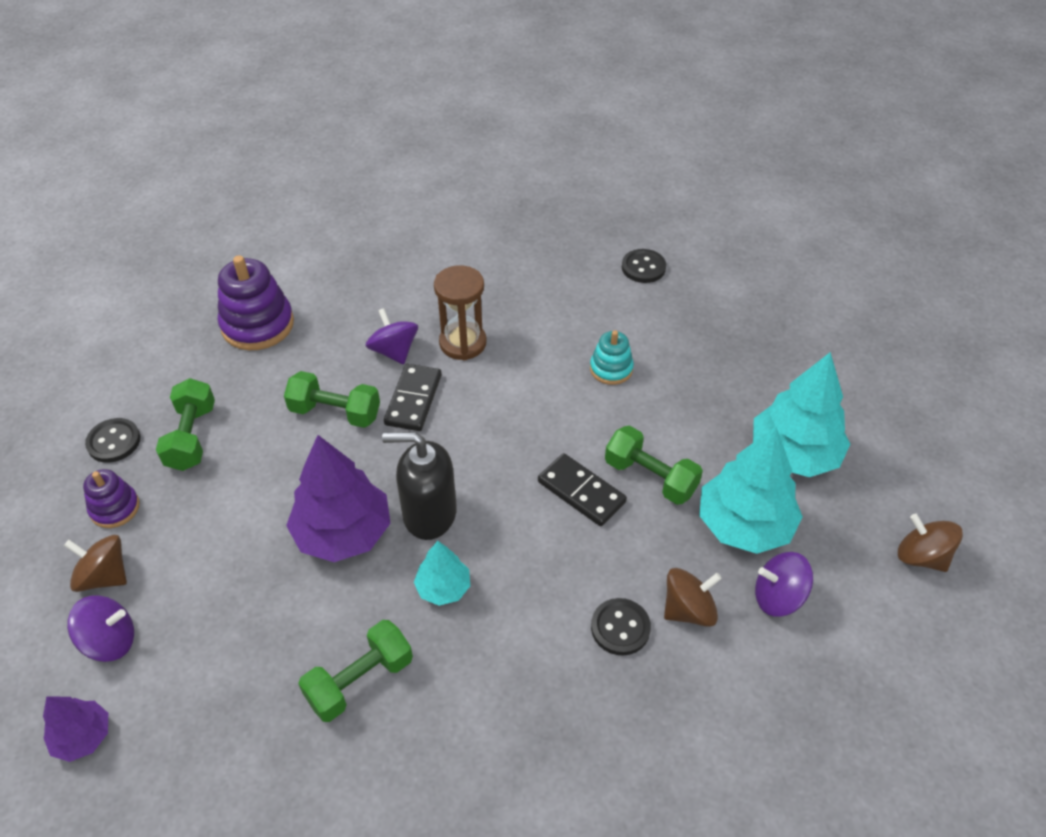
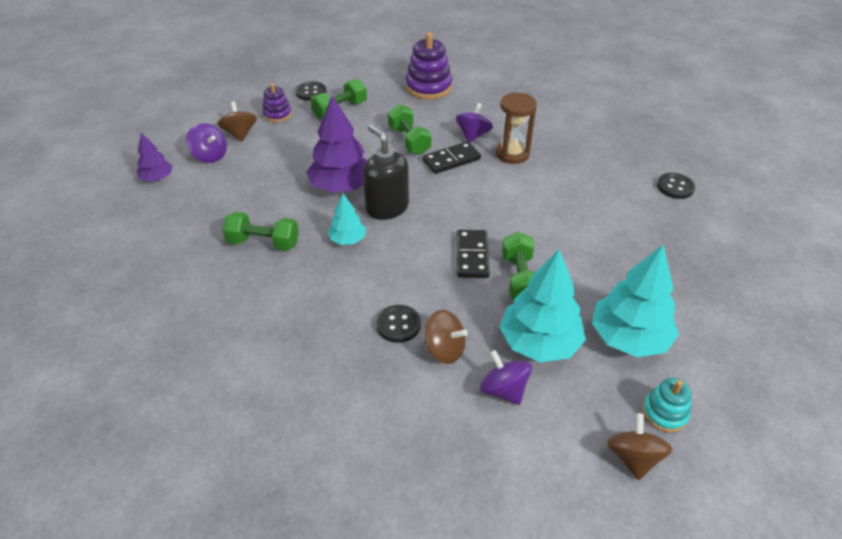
camera: 50 degrees right, 5 degrees down
turquoise stacking toy [590,330,634,385] -> turquoise stacking toy moved to [642,378,692,433]

